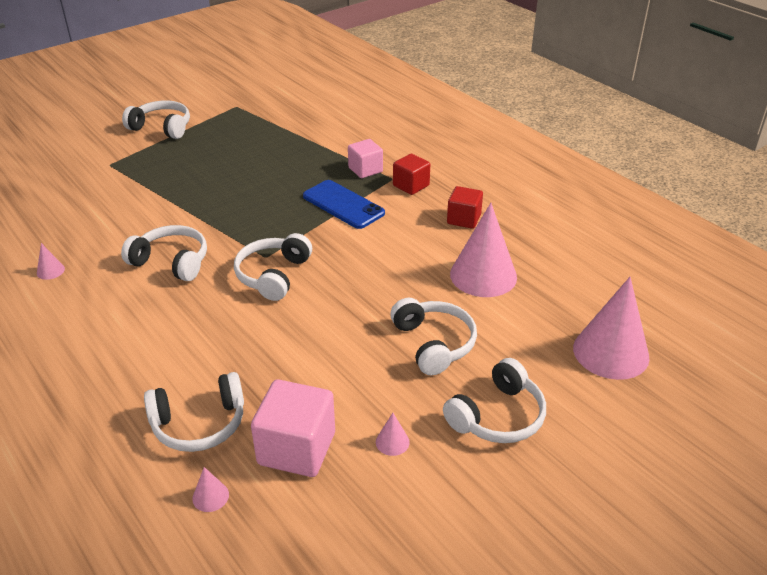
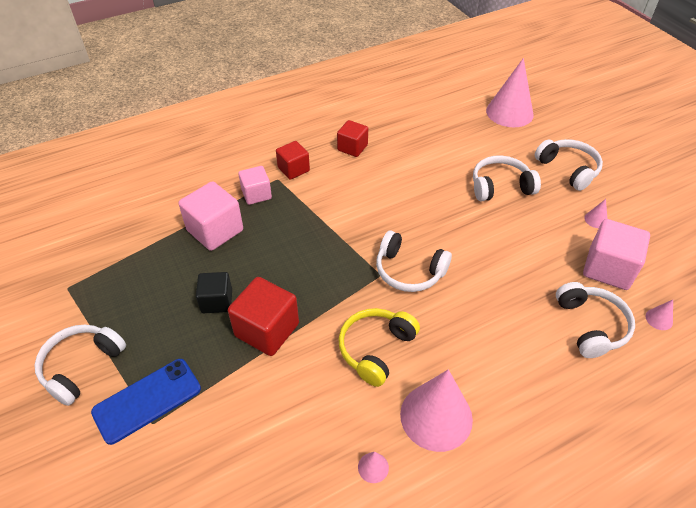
camera: 80 degrees left, 10 degrees up
white headphones [121,225,207,281] -> yellow headphones [338,308,420,387]
blue phone [303,180,385,229] -> blue phone moved to [91,359,201,445]
pink cone [450,203,517,297] -> pink cone moved to [400,369,473,452]
none -> pink cube [179,181,243,251]
none -> black cube [196,272,232,313]
none -> red cube [228,277,299,356]

